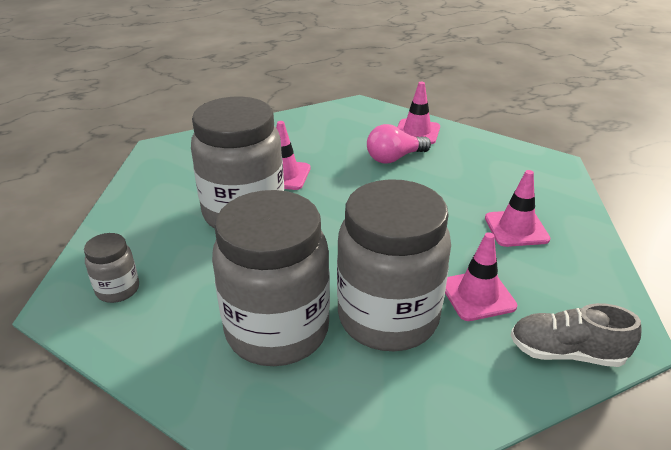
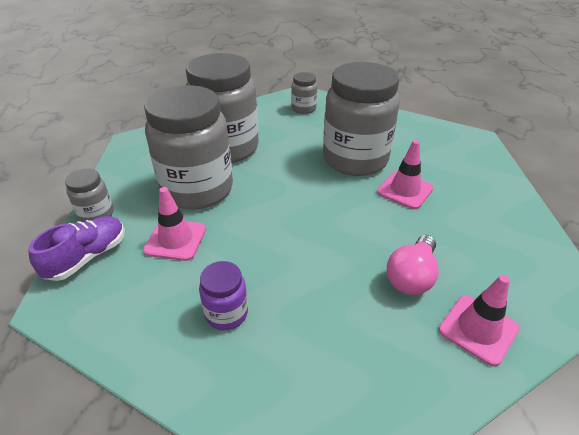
camera: 115 degrees right, 5 degrees up
pink light bulb [367,124,431,164] -> pink light bulb turned 150 degrees counterclockwise [387,235,439,295]
pink traffic cone [485,170,550,247] -> purple jar [199,261,248,330]
grey shoe [511,303,641,367] -> purple shoe [28,216,125,281]
none -> grey jar [65,168,114,222]

